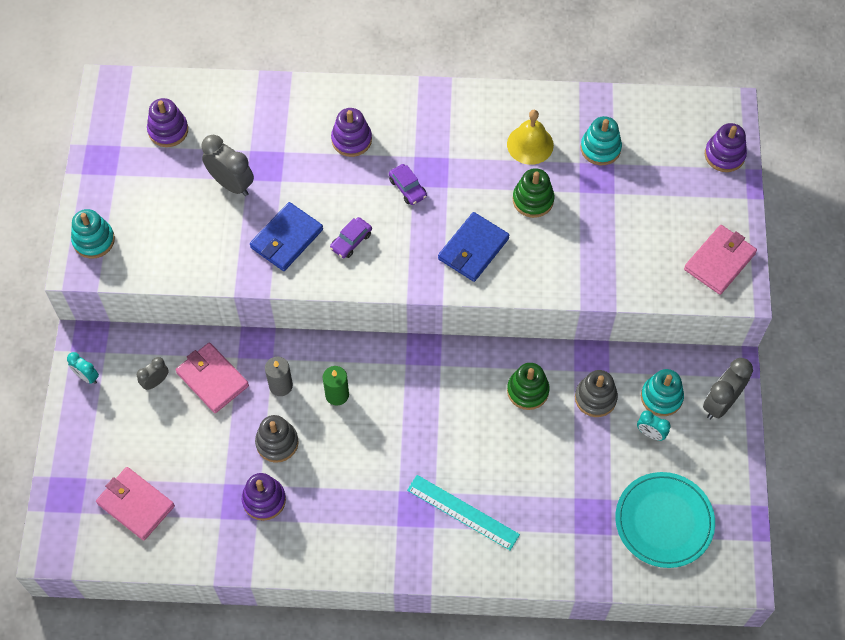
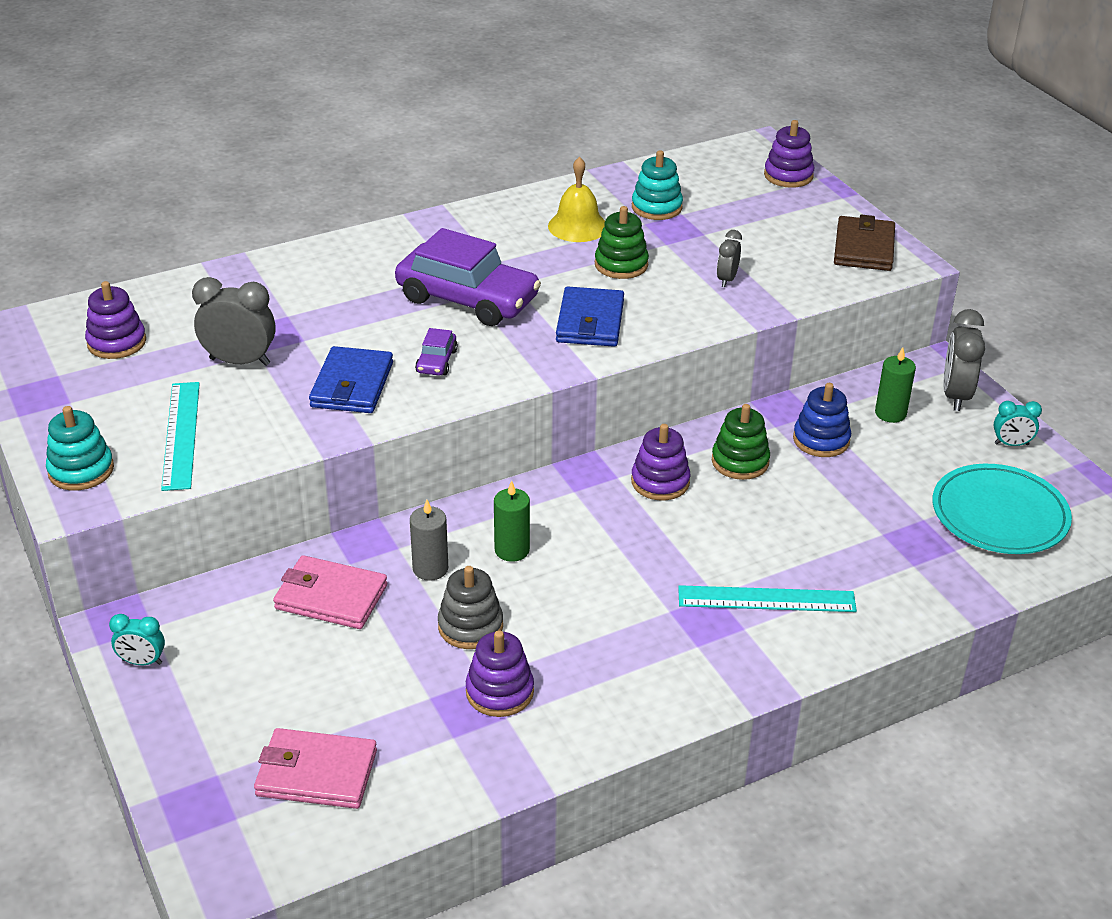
camera: 30 degrees left, 25 degrees down
grey clock [137,357,169,390] -> grey clock moved to [717,230,742,287]
purple stacking toy [331,108,372,157] -> purple stacking toy moved to [631,424,690,501]
purple car [389,164,427,205] -> purple car [395,228,541,326], size x2.31
grey stacking toy [575,370,618,417] -> blue stacking toy [793,383,851,457]
turquoise clock [637,411,671,441] -> turquoise clock moved to [994,401,1042,446]
turquoise stacking toy [641,369,684,416] -> green candle [875,347,916,423]
pink wallet [684,225,757,295] -> brown wallet [834,215,895,271]
none -> turquoise ruler [161,382,200,491]

